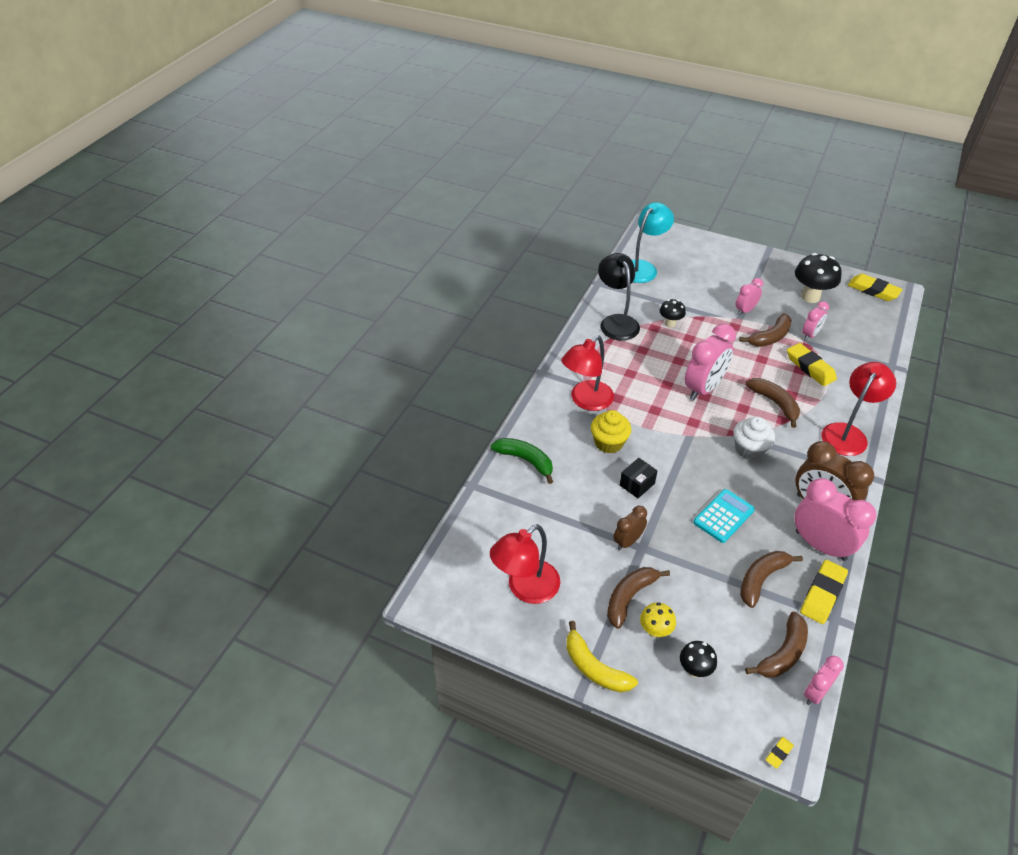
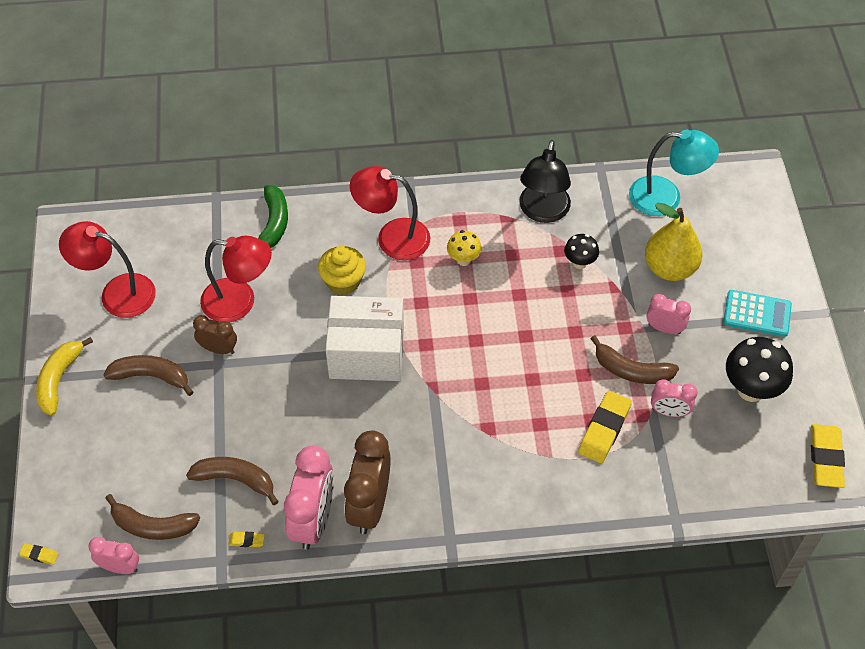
camera: 60 degrees right, 10 degrees up
black lamp [598,253,640,341] -> black lamp turned 150 degrees clockwise [519,140,571,223]
black box [620,458,658,498] -> none
yellow mushroom [640,602,676,638] -> yellow mushroom moved to [447,230,482,266]
black mushroom [680,641,717,677] -> none
pink clock [685,324,736,401] -> none
turquoise calculator [693,489,755,543] -> turquoise calculator moved to [724,290,792,337]
white cupcake [734,417,775,460] -> none
brown banana [746,378,800,428] -> none
yellow eraser [800,560,848,624] -> yellow eraser [228,532,265,547], size x0.46
red lamp [821,362,896,456] -> red lamp moved to [200,236,272,322]
none -> white box [325,296,404,381]
none -> yellow pear [645,203,702,281]

